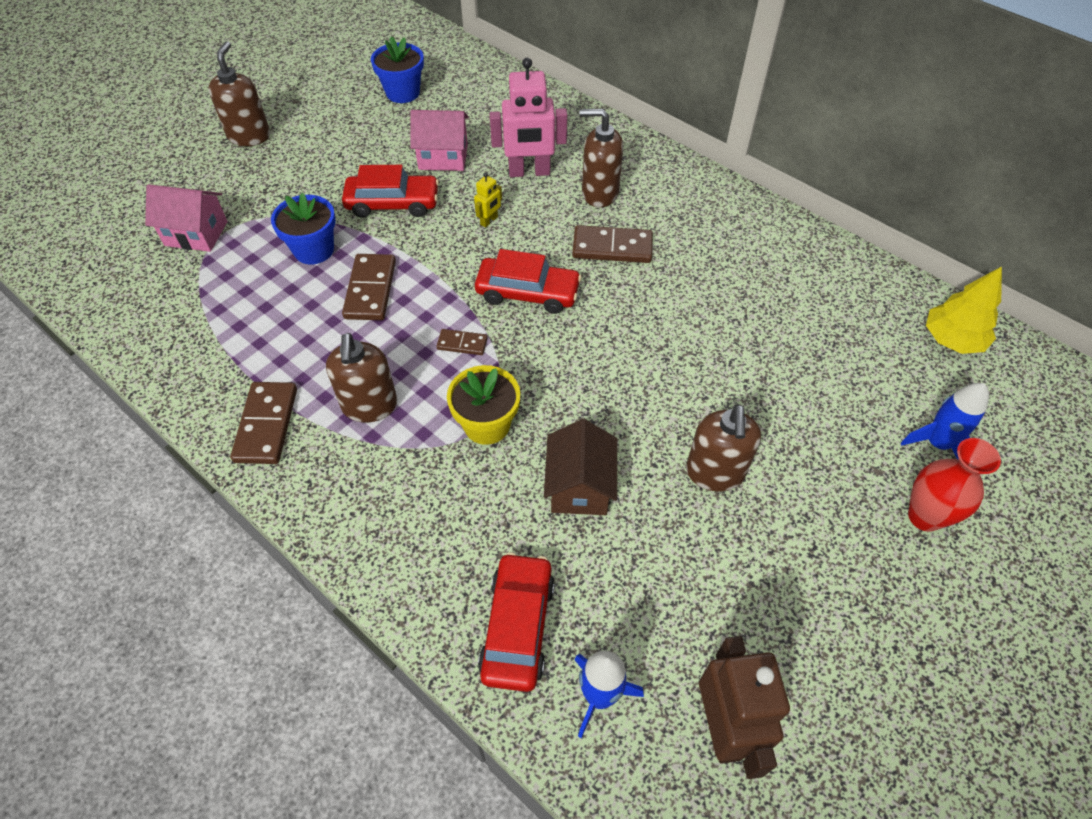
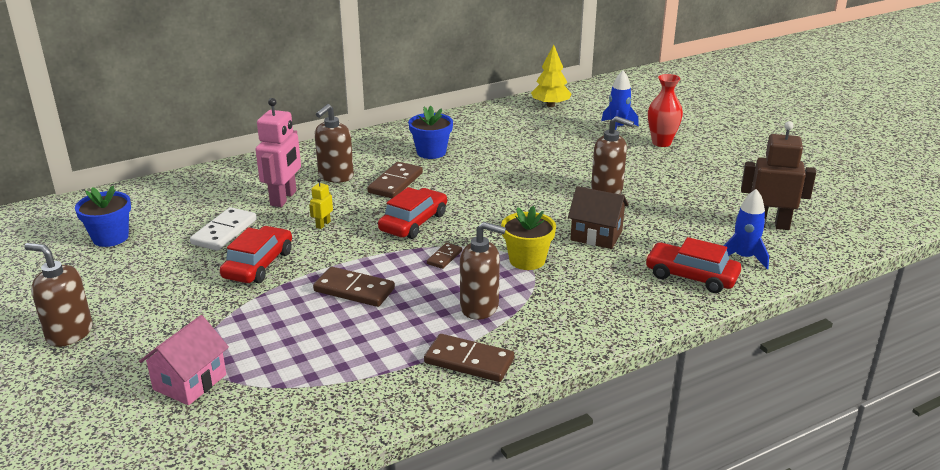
camera: 70 degrees left, 25 degrees down
blue flower pot [271,193,336,265] -> blue flower pot moved to [408,106,453,159]
pink house [410,110,469,171] -> white domino [190,207,257,251]
yellow robot [474,172,502,228] -> yellow robot turned 120 degrees counterclockwise [309,178,333,229]

